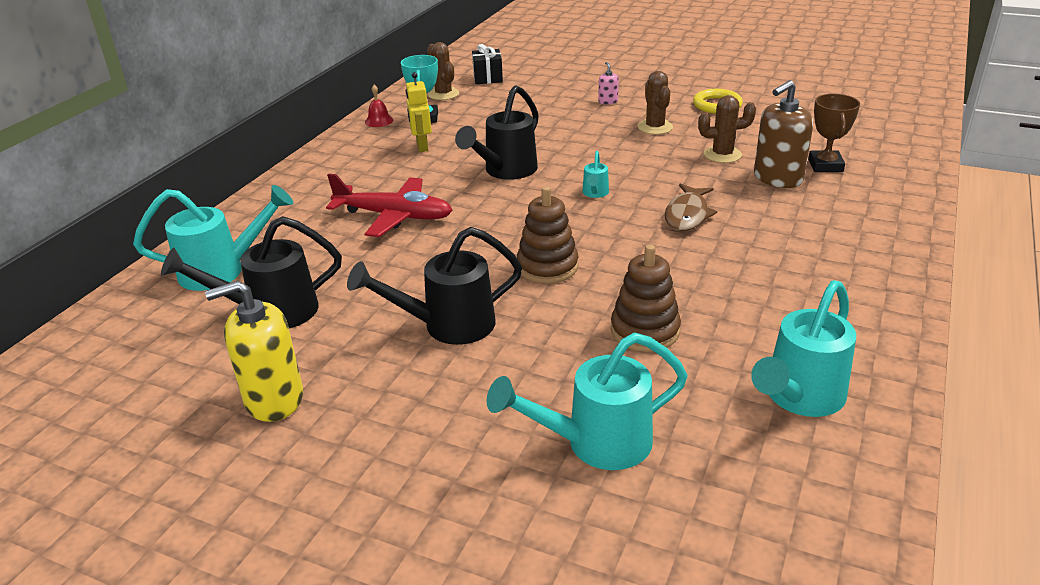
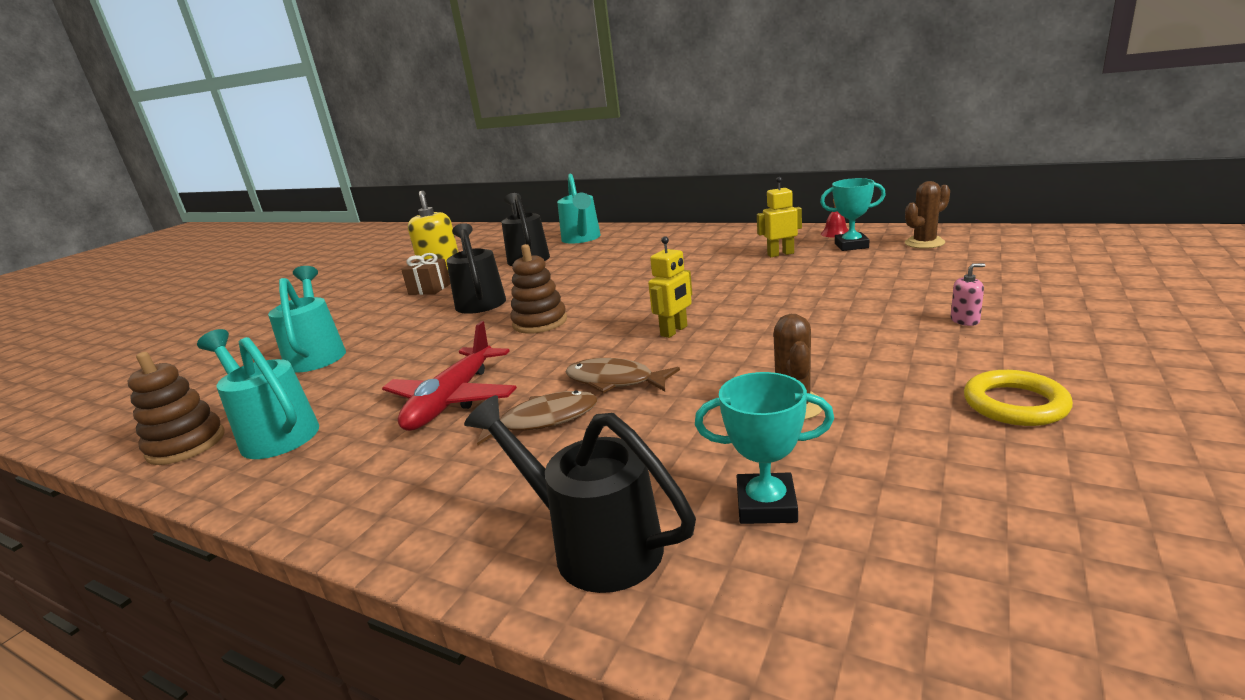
camera: 95 degrees right, 10 degrees down
red plane [326,174,453,237] -> red plane moved to [382,321,517,431]
black watering can [455,85,539,180] -> black watering can moved to [464,395,696,593]
black gift [472,44,503,84] -> none
turquoise watering can [582,151,609,198] -> yellow robot [648,236,692,338]
brown stacking toy [611,244,681,352] -> brown stacking toy moved to [128,352,225,465]
brown cactus [638,71,673,135] -> none
brown soap dispenser [754,80,813,188] -> none
brown trophy [808,94,860,172] -> turquoise trophy [695,372,834,524]
none -> brown gift [401,253,451,295]
none -> brown fish [477,390,597,445]

